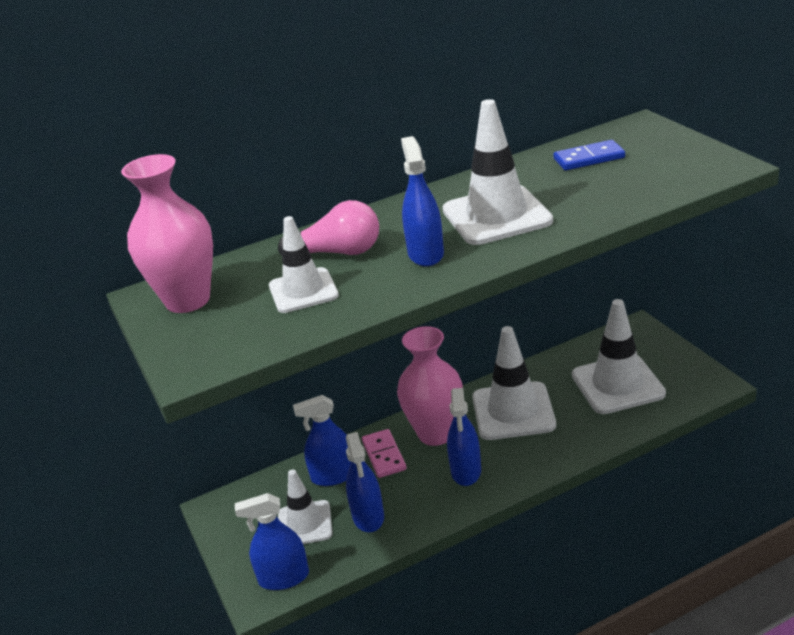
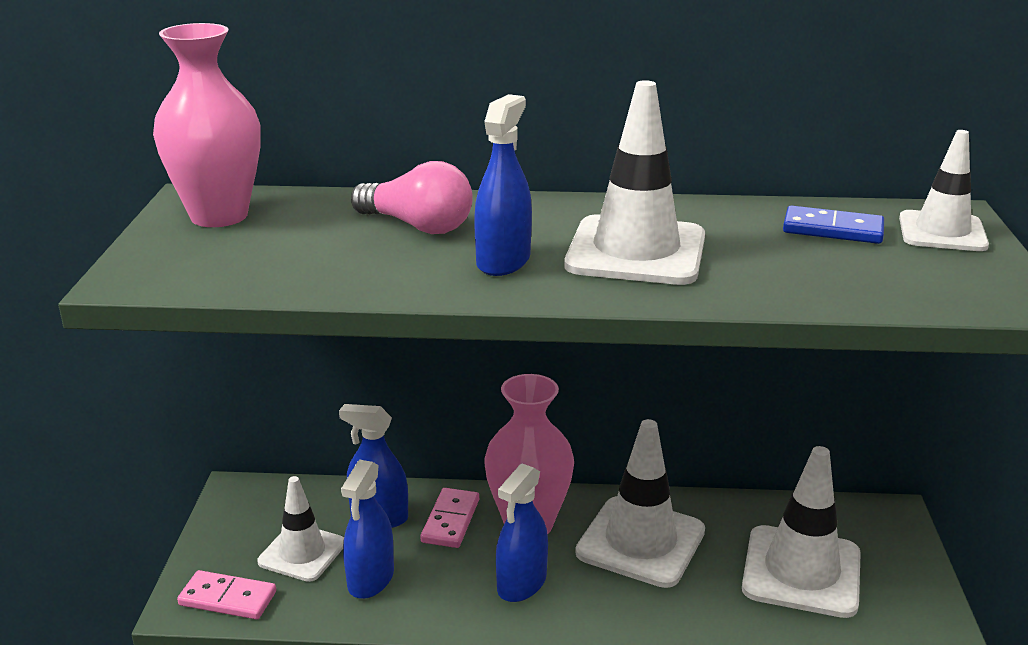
camera: 25 degrees right, 5 degrees down
blue spray bottle [235,493,309,590] -> pink domino [177,570,276,619]
white traffic cone [269,216,339,313] -> white traffic cone moved to [899,130,989,251]

